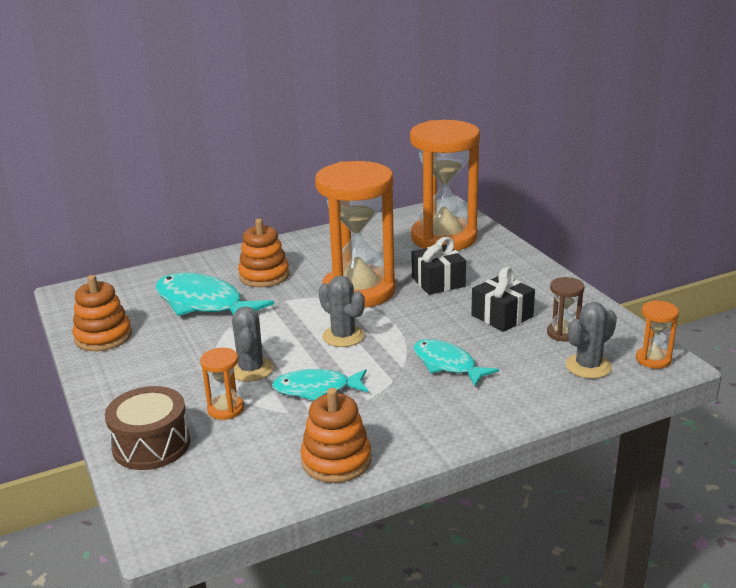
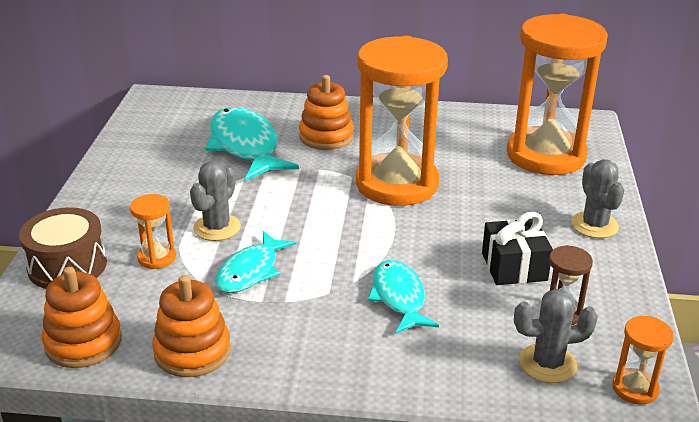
camera: 30 degrees right, 5 degrees up
orange stacking toy [72,275,132,351] -> orange stacking toy moved to [42,267,122,368]
turquoise fish [272,369,369,400] -> turquoise fish turned 90 degrees counterclockwise [215,231,296,293]
grey cactus [319,275,365,347] -> grey cactus moved to [571,159,624,238]
black gift [412,237,466,295] -> none

